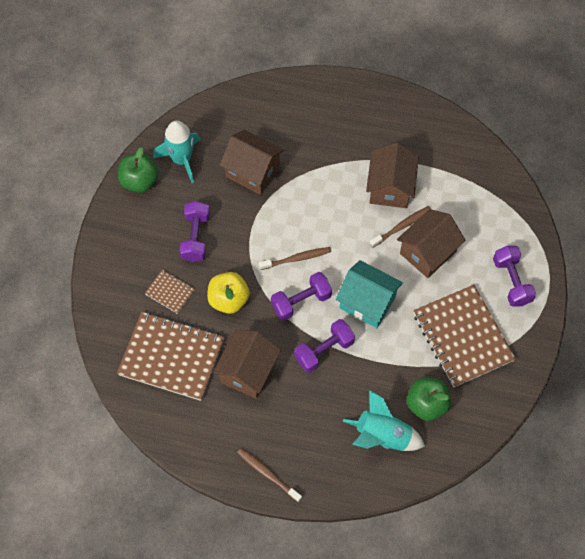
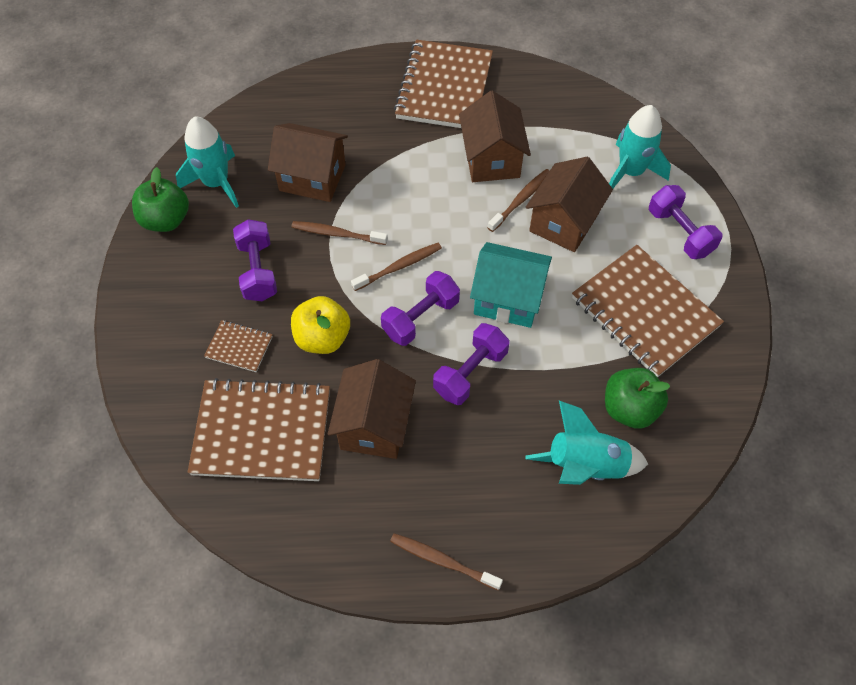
camera: 15 degrees left, 5 degrees down
none -> brown toothbrush [292,221,388,245]
none -> brown notebook [394,40,493,128]
none -> turquoise rocket [609,105,671,188]

